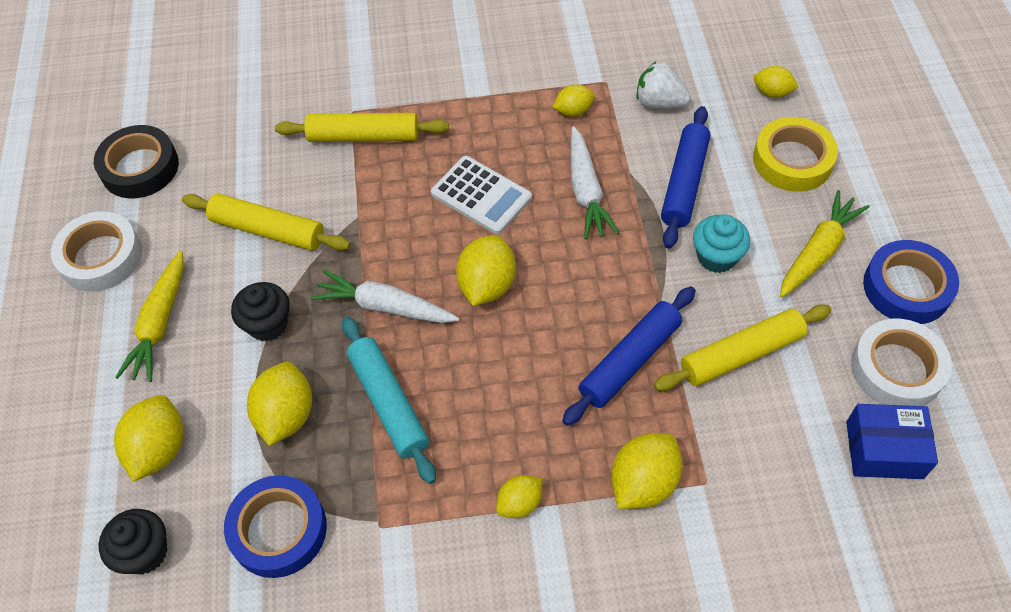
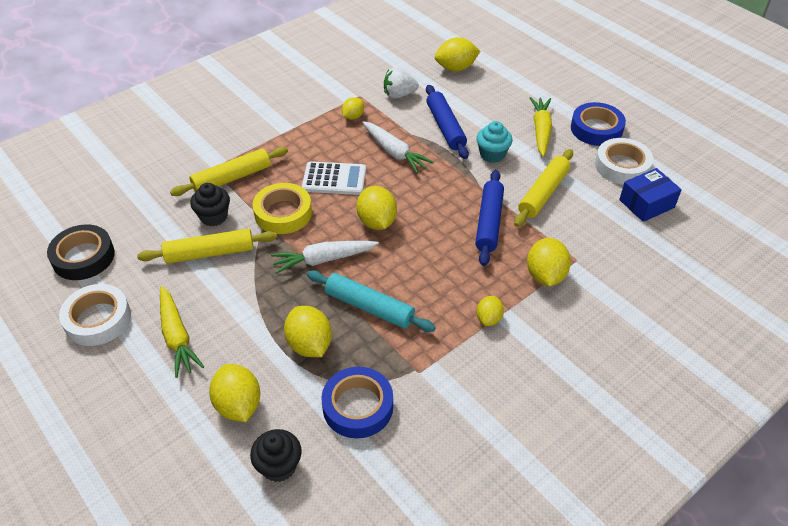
camera: 35 degrees left, 10 degrees down
black cupcake [231,282,290,341] -> black cupcake moved to [190,183,230,226]
yellow tape [753,117,838,192] -> yellow tape moved to [253,183,312,234]
yellow lemon [754,66,799,98] -> yellow lemon [435,37,480,72], size x1.67

